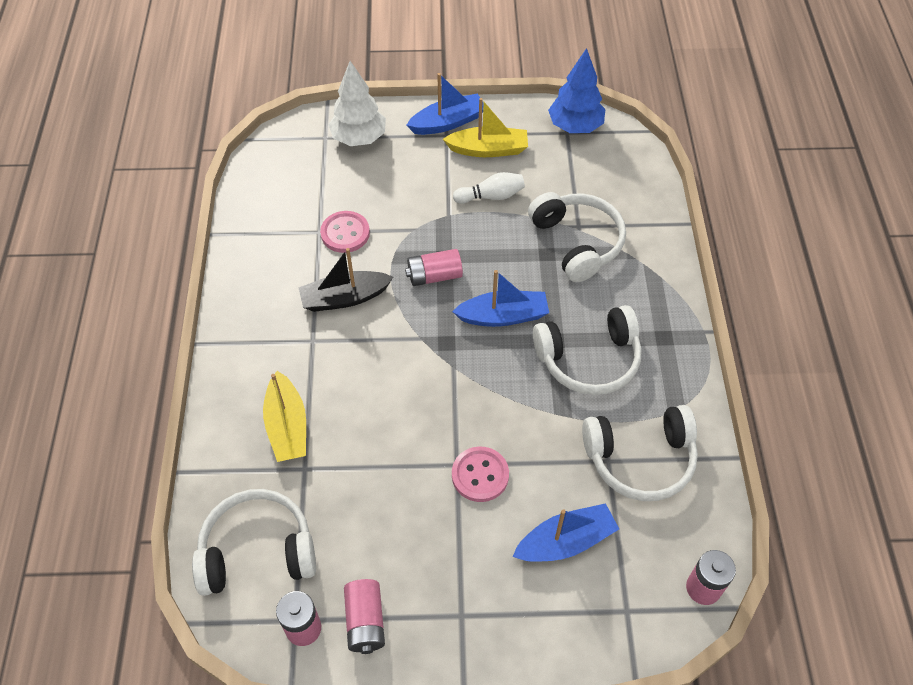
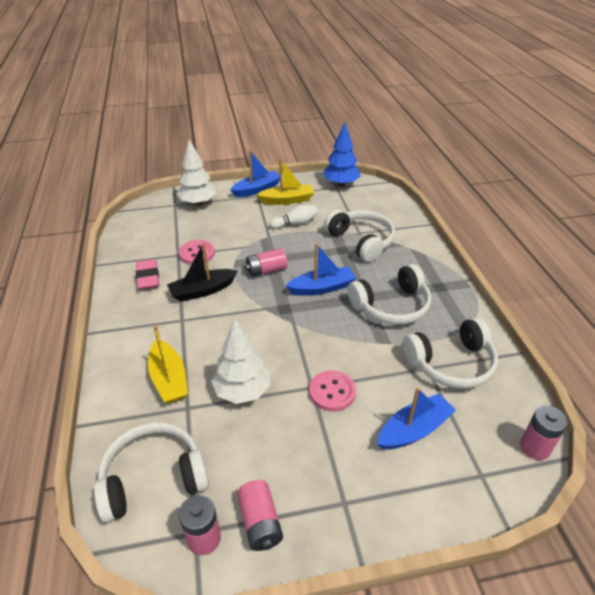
camera: 10 degrees left, 15 degrees down
none -> pink eraser [136,259,159,290]
none -> white tree [211,319,270,404]

